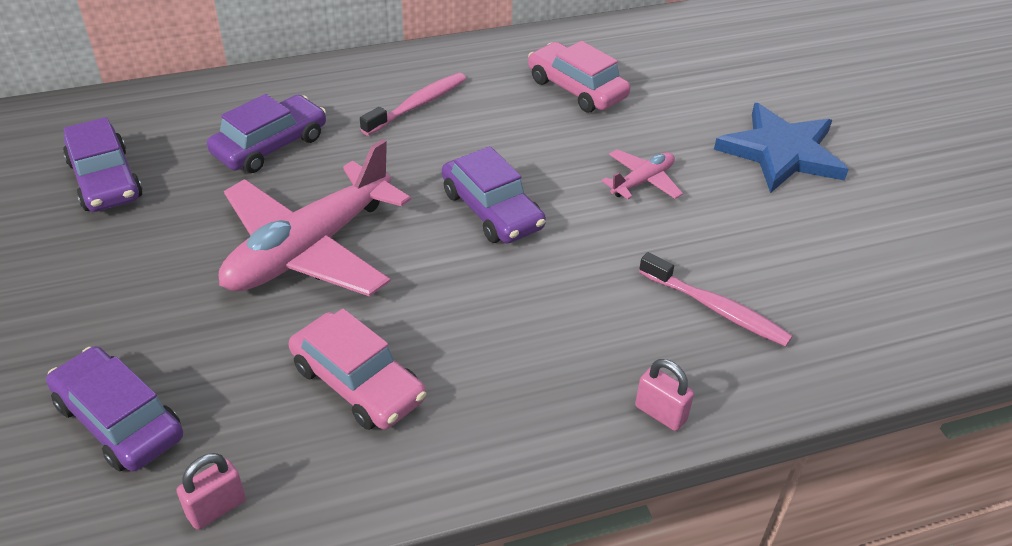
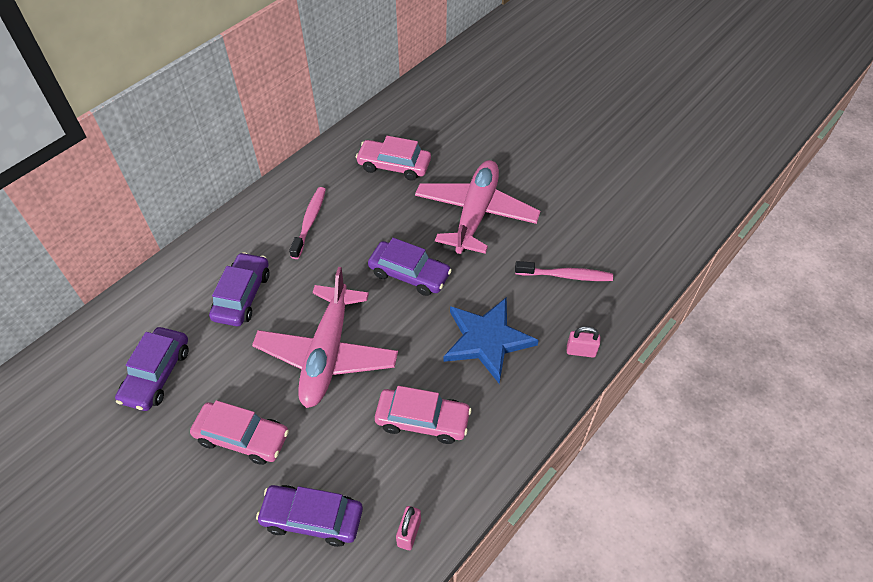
camera: 30 degrees left, 10 degrees up
purple car [63,117,142,212] -> purple car turned 75 degrees clockwise [115,327,189,411]
pink plane [602,149,683,199] -> pink plane [415,160,540,254], size x2.20
blue star [714,103,849,193] -> blue star moved to [443,297,539,384]
none -> pink car [190,400,289,465]

